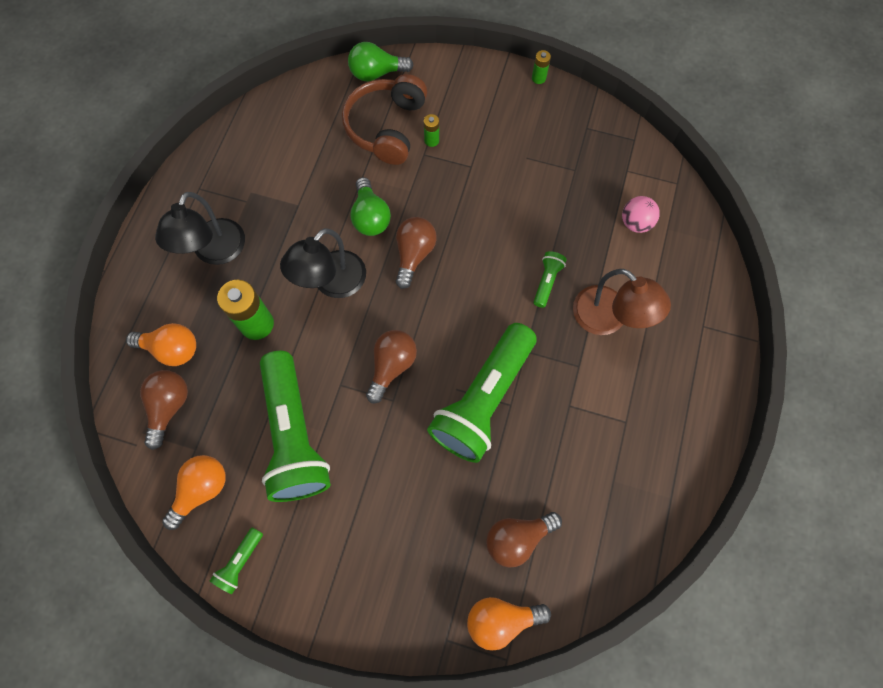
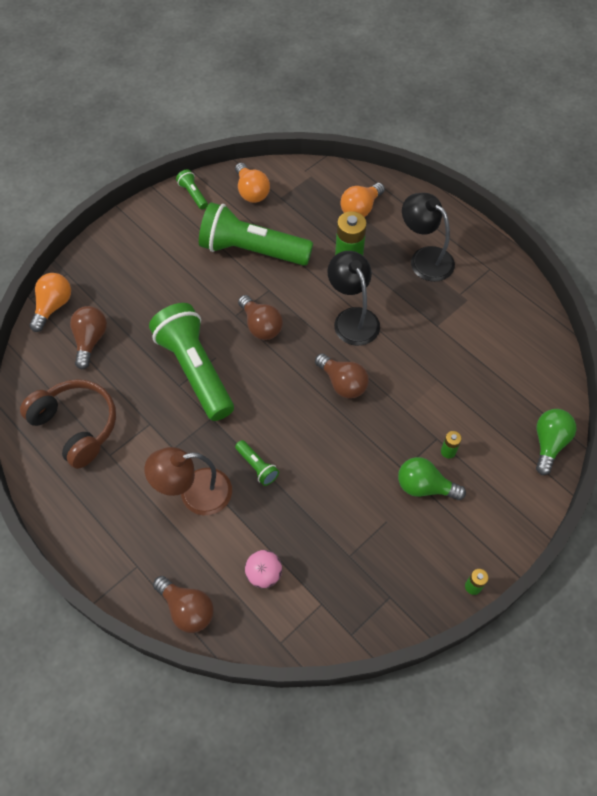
camera: 120 degrees right, 10 degrees down
brown light bulb [140,370,188,450] -> brown light bulb moved to [153,576,214,633]
brown headphones [342,74,427,165] -> brown headphones moved to [20,379,116,469]
green light bulb [350,177,391,236] -> green light bulb moved to [398,457,466,500]

